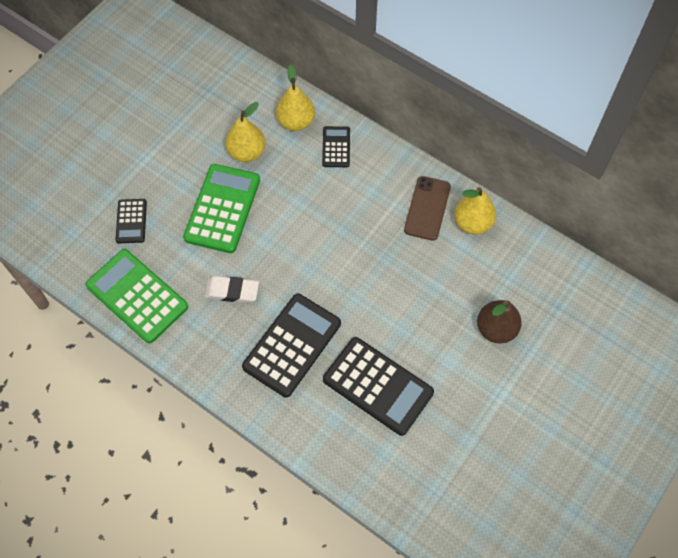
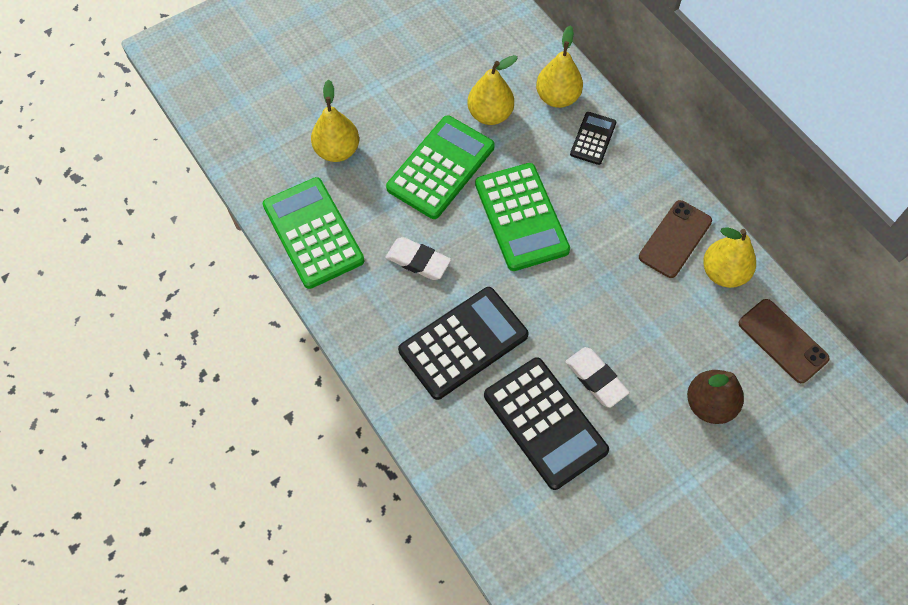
camera: 20 degrees right, 0 degrees up
black calculator [115,199,147,243] -> yellow pear [311,80,359,162]
none -> green calculator [475,163,570,271]
none -> white eraser [565,347,630,408]
none -> brown phone [739,299,829,383]

